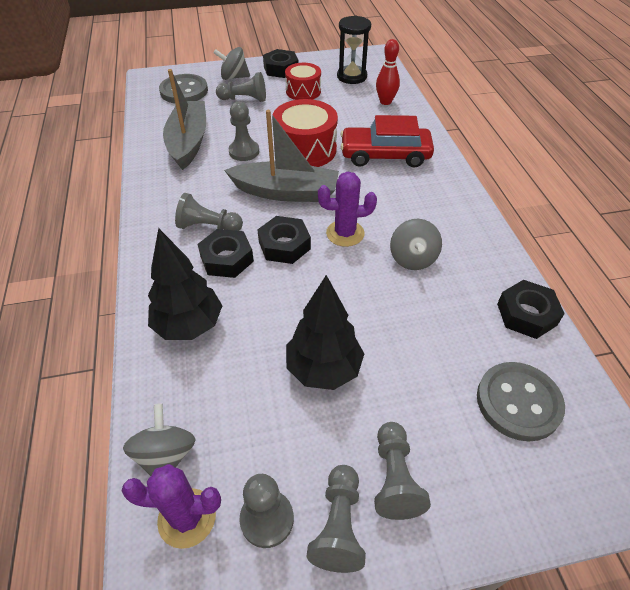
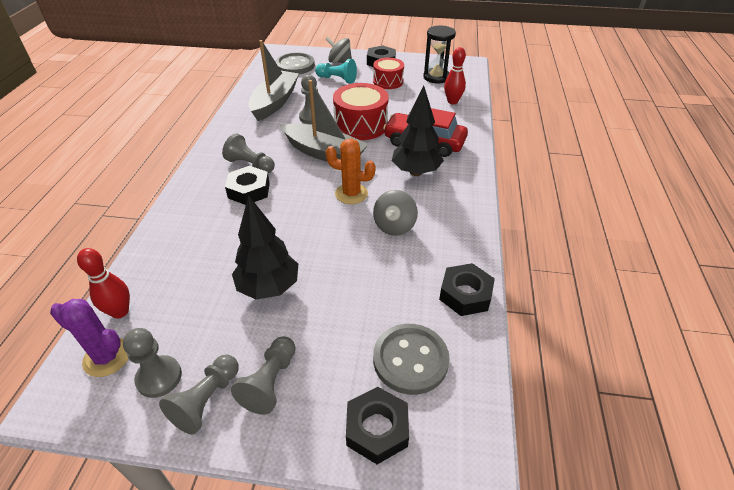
camera: 20 degrees right, 5 degrees down
grey spinning top [123,403,196,476] -> red bowling pin [77,248,130,319]
black tree [148,228,222,340] -> black tree moved to [392,85,444,176]
grey pawn [216,72,266,102] -> turquoise pawn [315,59,357,83]
black nut [257,216,311,264] -> black nut moved to [346,387,409,464]
purple cactus [318,172,377,247] -> orange cactus [326,139,376,204]

